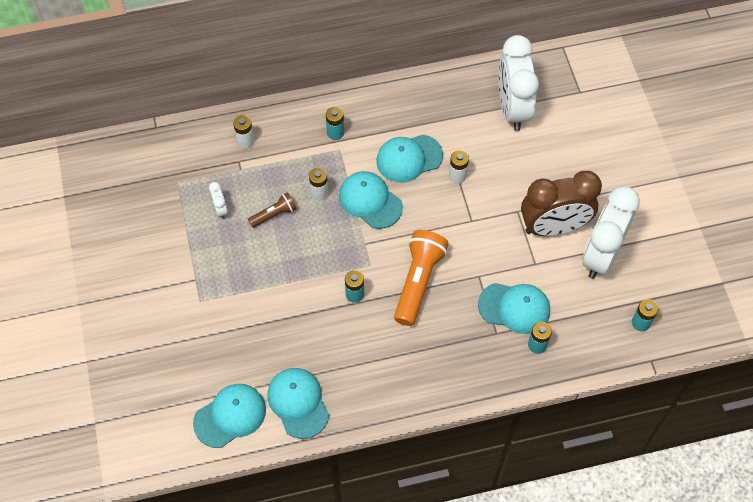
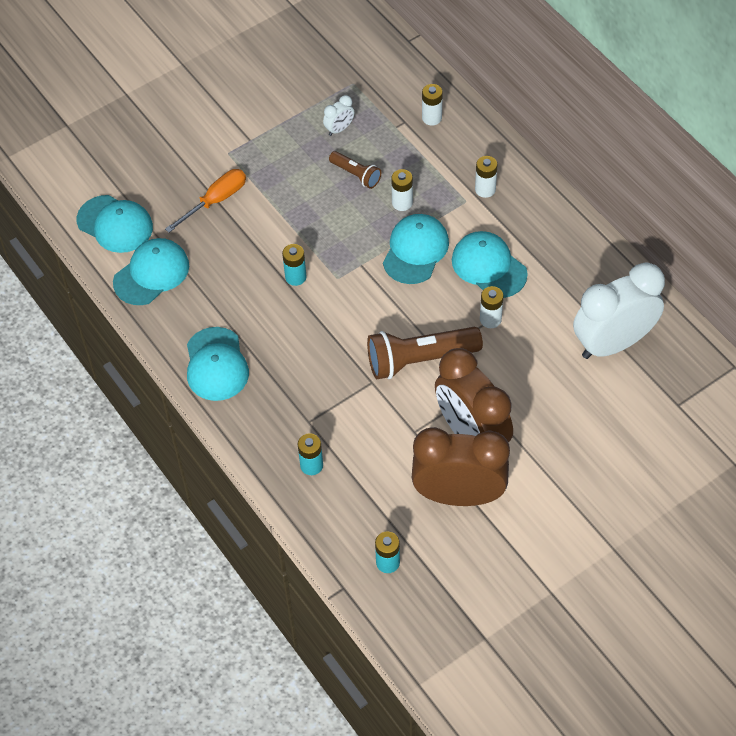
camera: 70 degrees right, 5 degrees down
turquoise battery [326,107,344,140] -> white battery [475,156,497,198]
orange flashlight [394,230,449,326] -> none
turquoise cap [478,283,550,334] -> turquoise cap moved to [187,327,249,401]
white clock [582,186,640,279] -> brown clock [412,427,510,506]
none -> orange screwdriver [165,169,246,233]
none -> brown flashlight [367,327,483,379]

